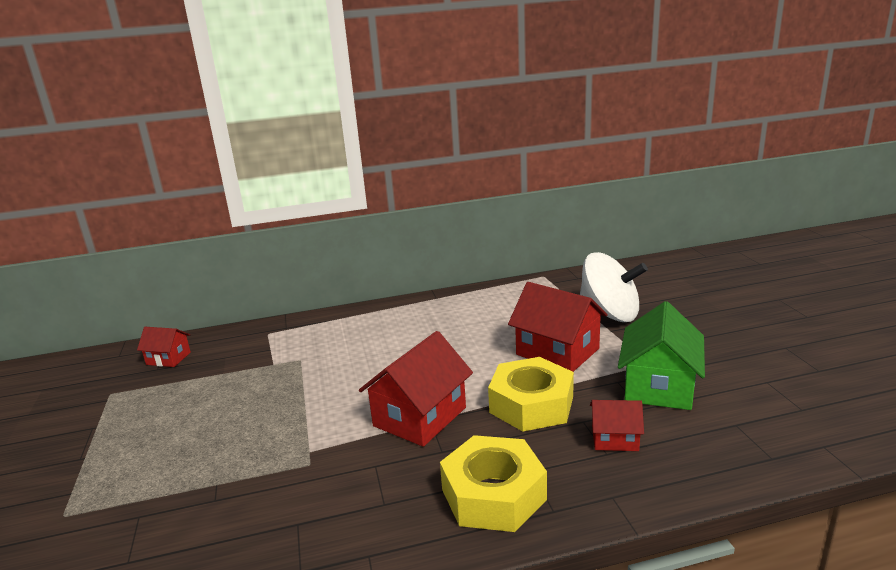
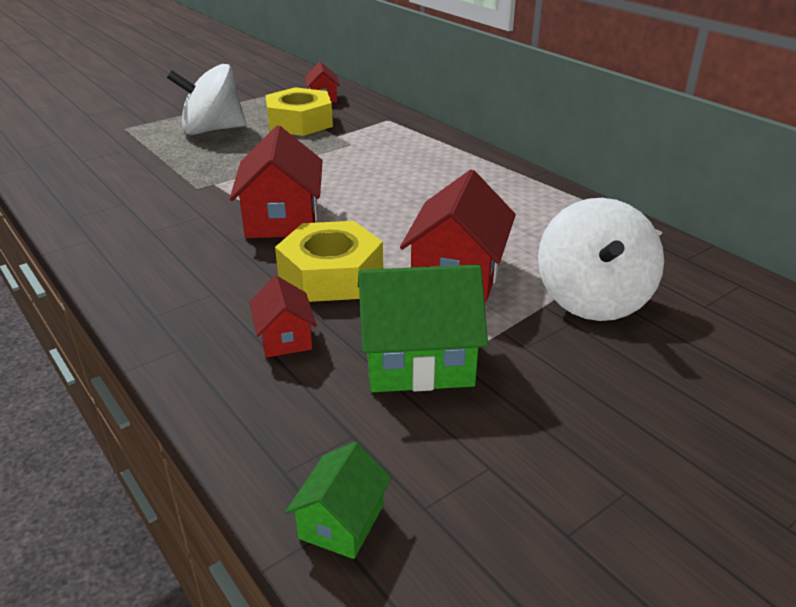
camera: 65 degrees right, 10 degrees up
red house [359,331,473,447] -> red house turned 75 degrees clockwise [230,125,323,238]
yellow nut [440,435,547,532] -> yellow nut moved to [265,87,333,136]
none -> white spinning top [167,64,246,135]
none -> green house [285,442,392,559]

